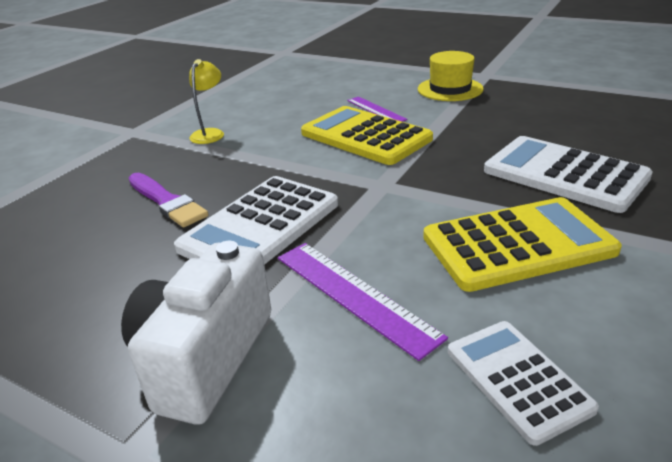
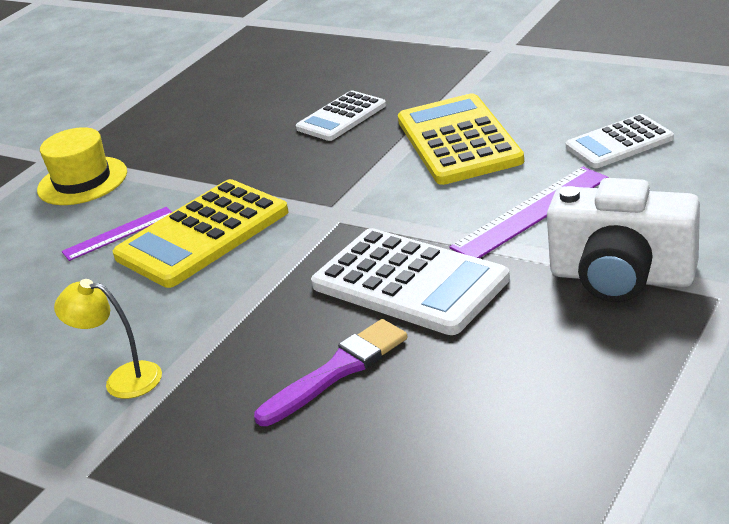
camera: 85 degrees left, 0 degrees up
white calculator [484,136,653,213] -> white calculator [296,91,386,141], size x0.61

